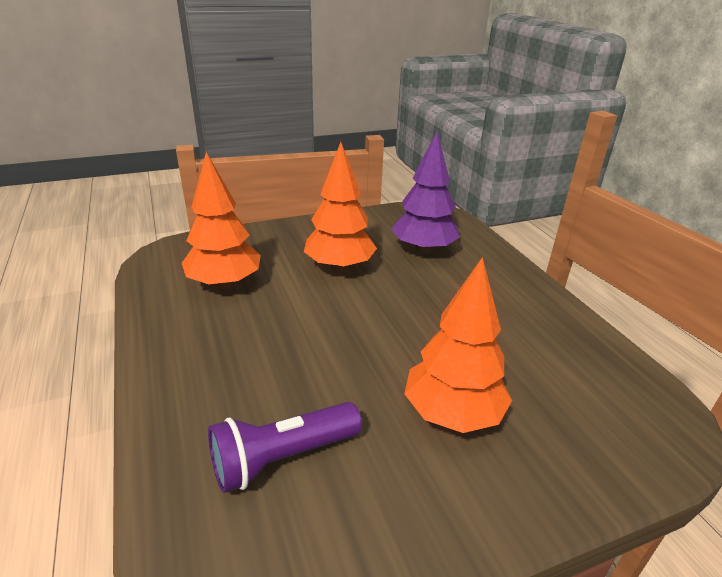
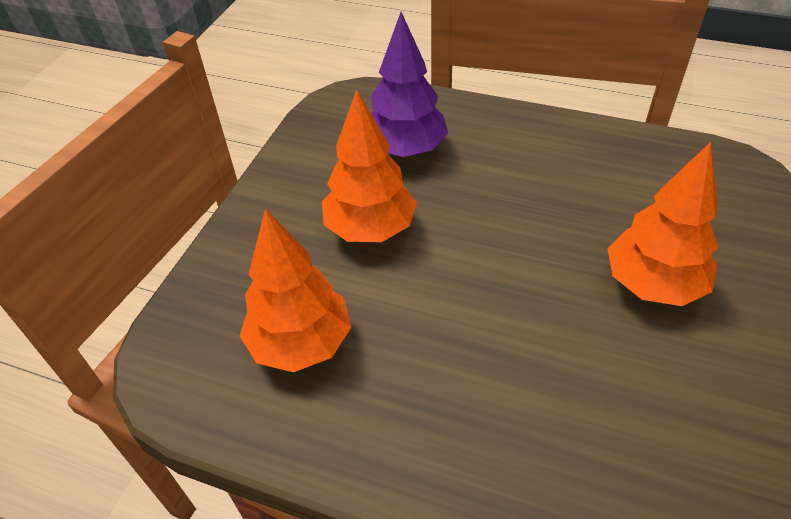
camera: 45 degrees left, 15 degrees up
purple flashlight [208,402,362,493] -> none

